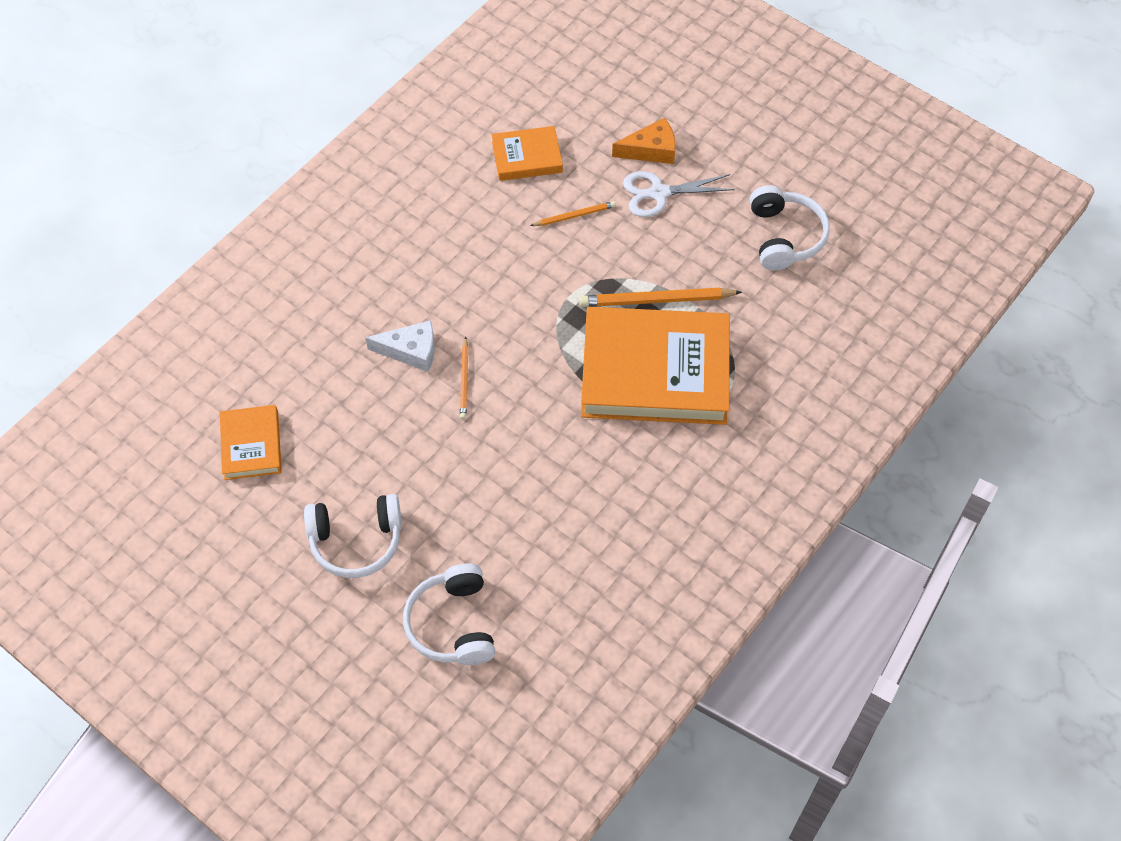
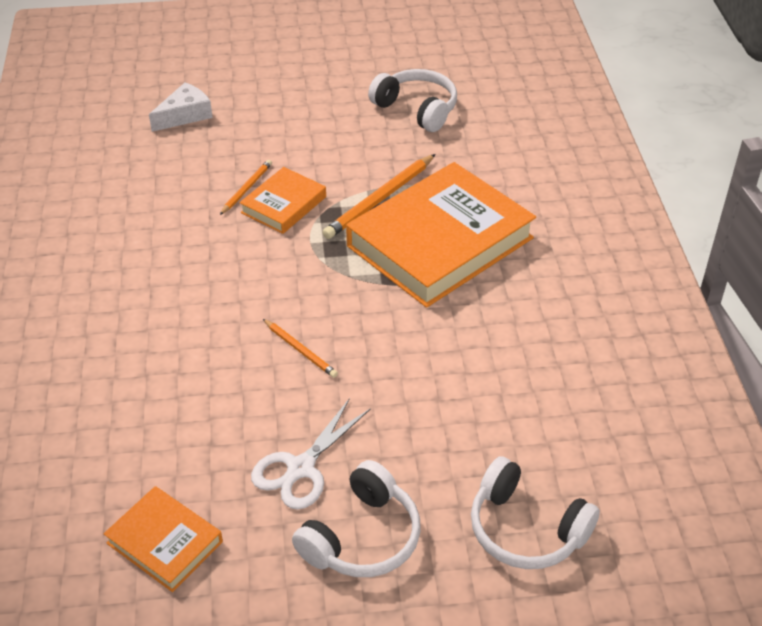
camera: 45 degrees left, 15 degrees down
white cheese [365,320,435,372] -> white cheese moved to [149,82,213,132]
orange book [492,126,563,181] -> orange book moved to [239,167,326,234]
orange cheese [612,117,676,164] -> none
white scissors [623,171,735,217] -> white scissors moved to [251,398,371,510]

